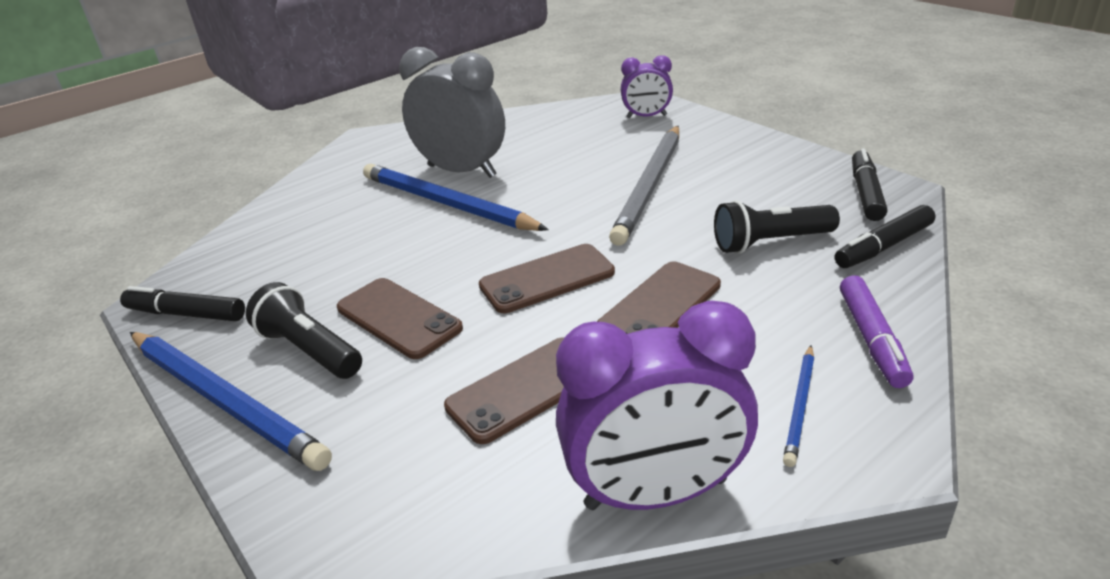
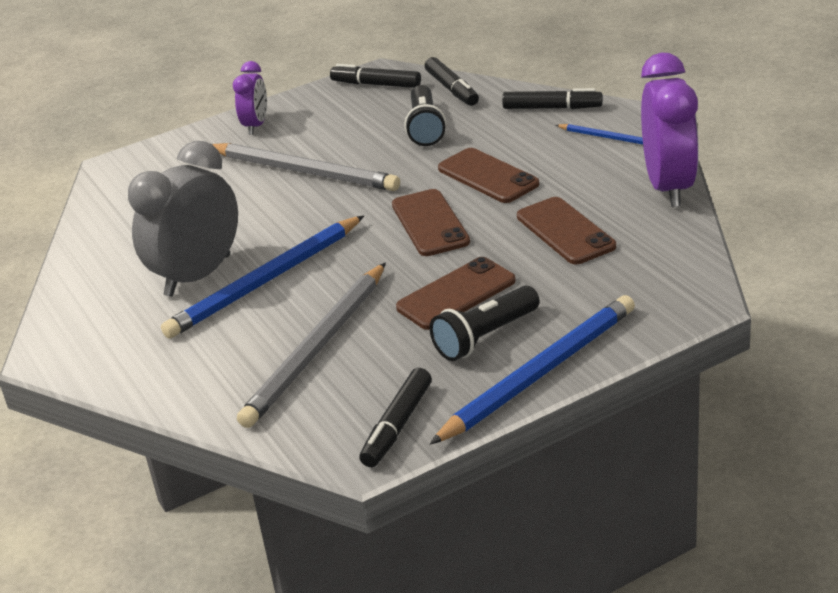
camera: 80 degrees left, 0 degrees up
purple clock [621,55,673,118] -> purple clock moved to [233,61,267,135]
purple marker [840,275,913,388] -> black marker [502,88,603,109]
none -> grey pencil [237,263,386,428]

